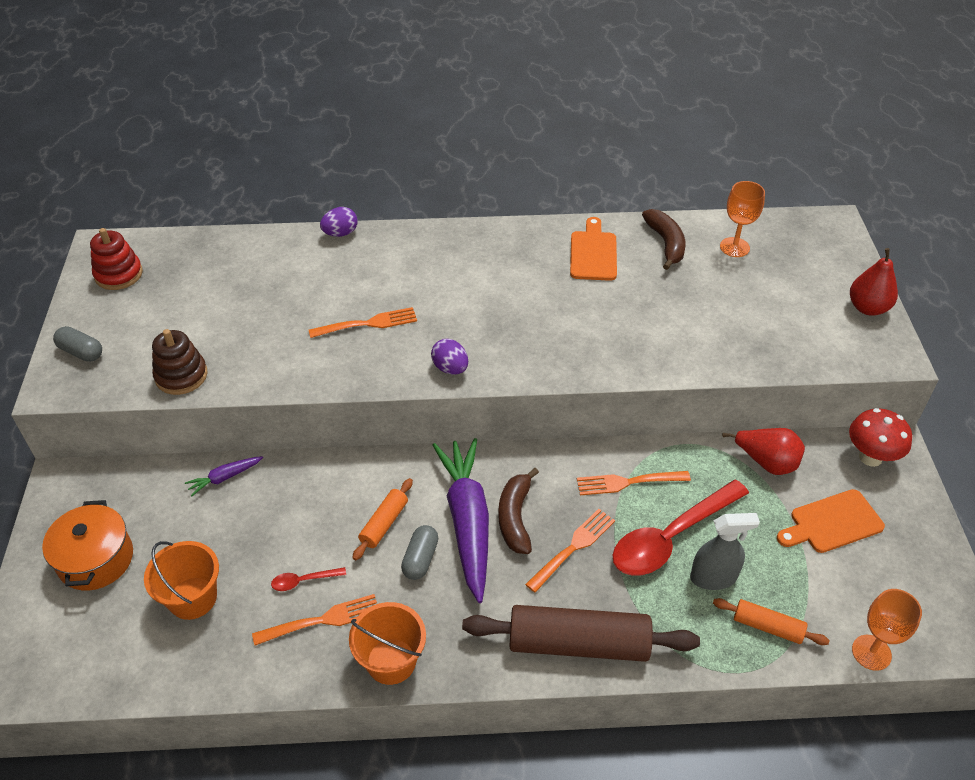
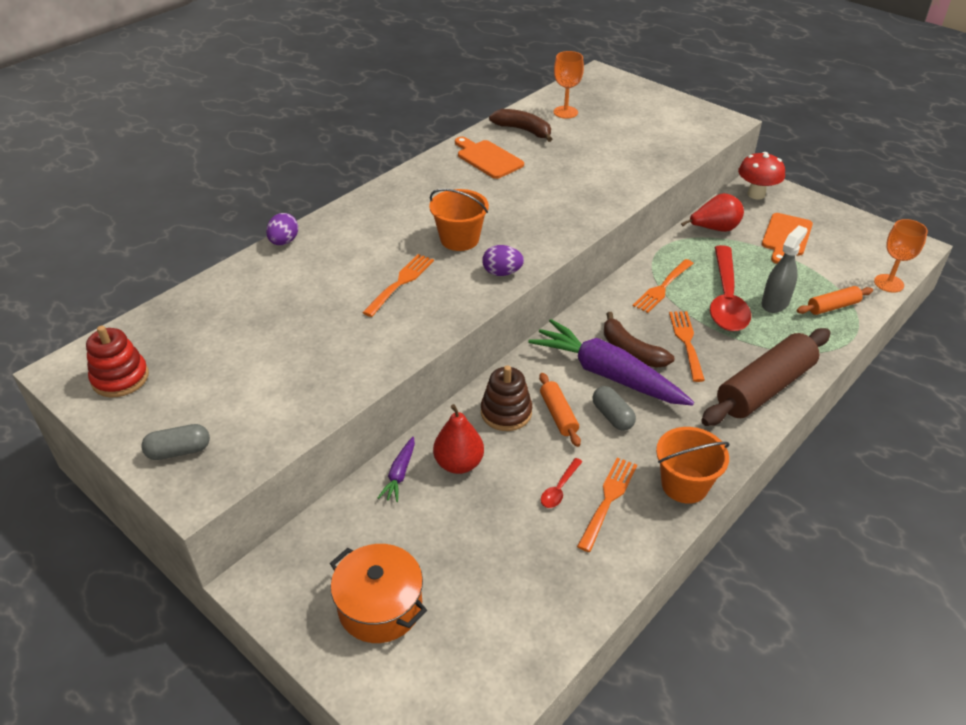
camera: 45 degrees left, 5 degrees down
orange bucket [144,541,219,620] -> orange bucket moved to [429,189,489,251]
brown stacking toy [152,329,207,395] -> brown stacking toy moved to [481,365,532,431]
red pear [850,248,898,316] -> red pear moved to [433,404,484,474]

